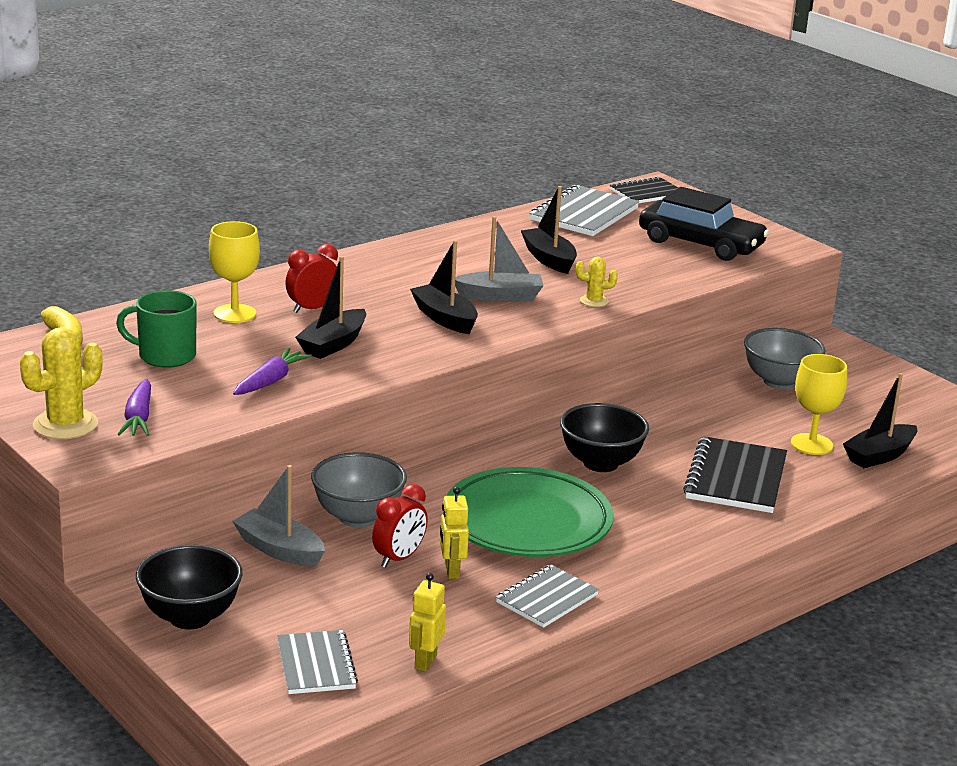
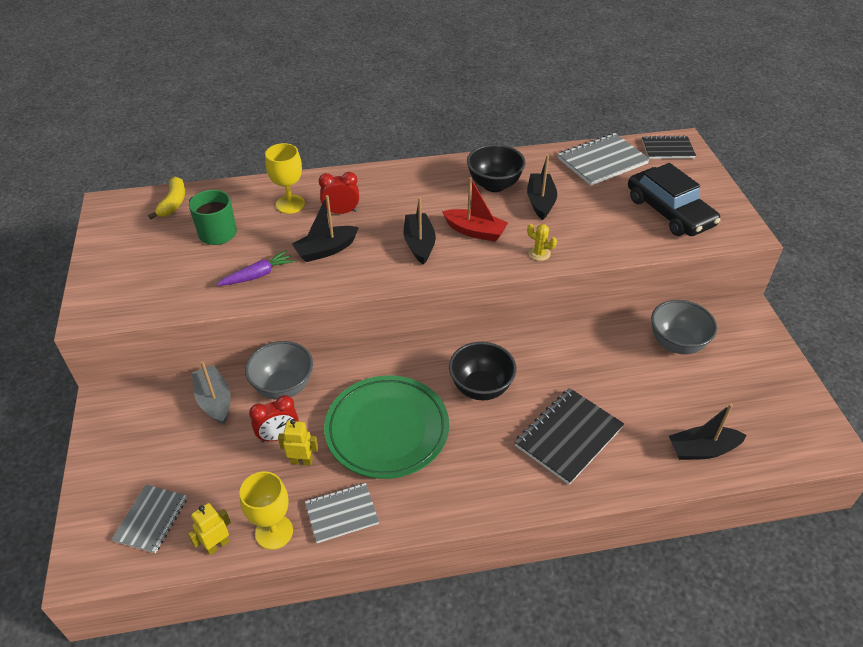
camera: 30 degrees right, 20 degrees up
yellow cactus [20,327,103,439] -> none
purple carrot [117,379,151,436] -> none
black bowl [136,545,243,629] -> black bowl moved to [467,144,526,192]
yellow robot [440,487,469,579] -> yellow robot turned 75 degrees clockwise [278,419,318,466]
grey boat [455,216,544,302] -> red boat [442,177,508,242]
yellow goblet [791,354,847,455] -> yellow goblet moved to [239,472,293,550]

